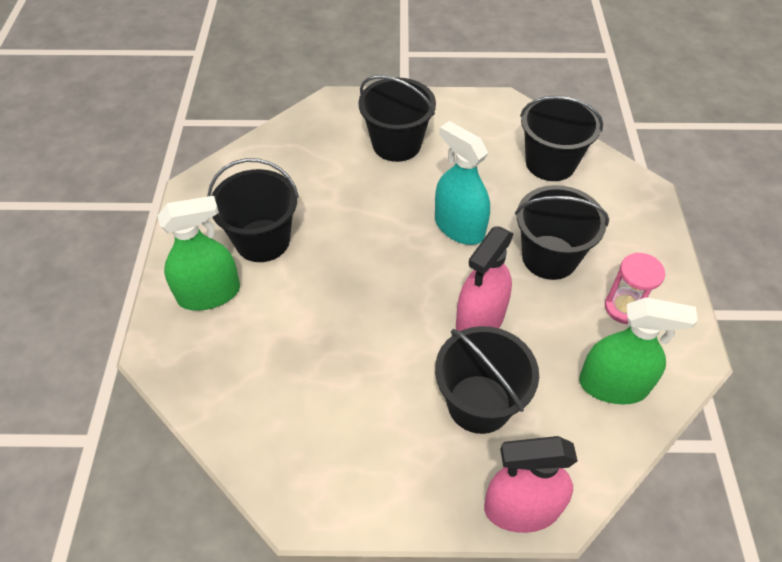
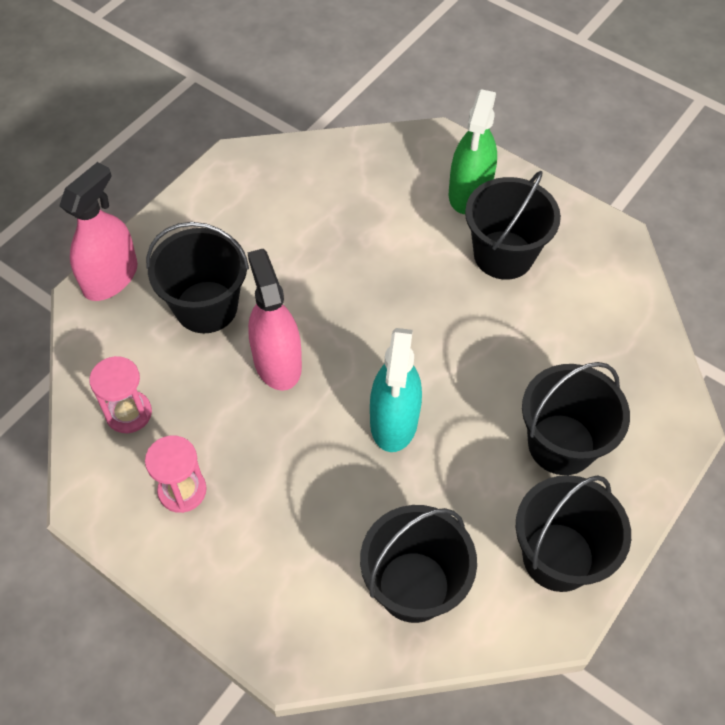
camera: 125 degrees right, 5 degrees up
turquoise spray bottle [435,121,490,245] -> turquoise spray bottle turned 105 degrees clockwise [370,328,422,452]
black bucket [515,185,609,280] -> black bucket moved to [516,475,631,592]
green spray bottle [579,297,698,404] -> pink hourglass [89,356,152,433]

